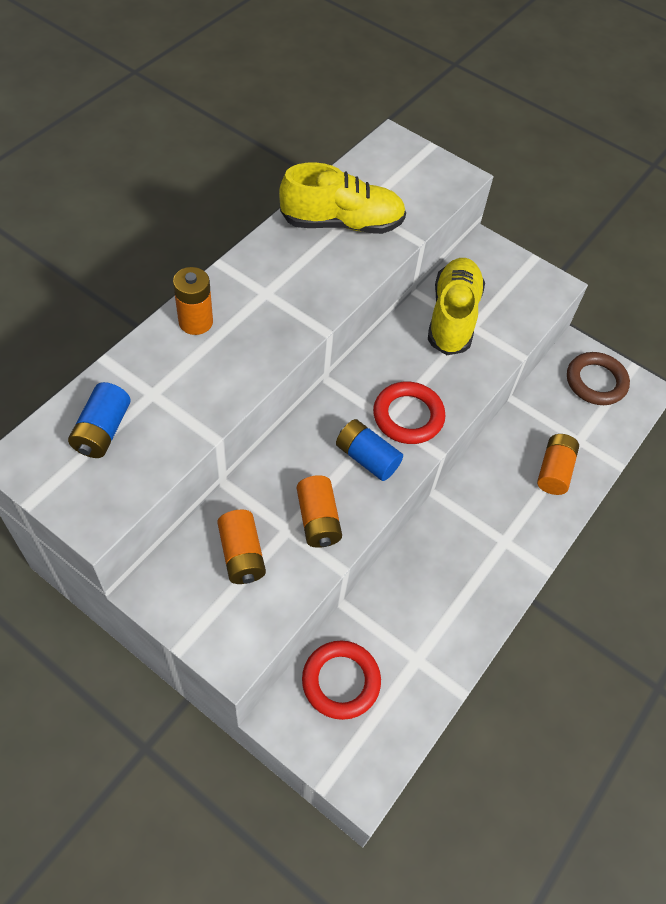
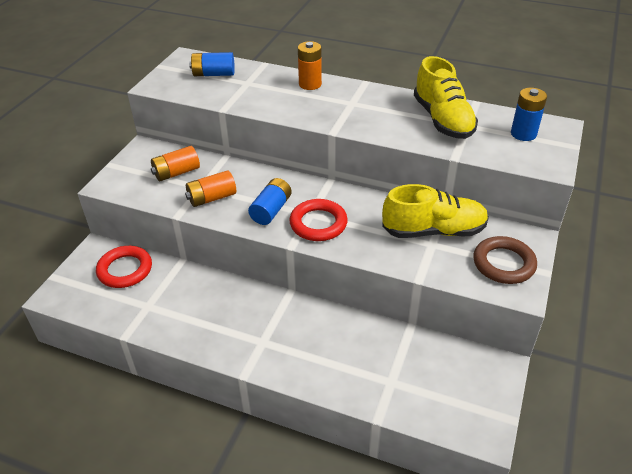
camera: 80 degrees right, 15 degrees down
orange battery [537,434,579,495] -> none
brown ring [567,352,630,405] -> brown ring moved to [473,236,537,284]
none -> blue battery [511,88,547,141]

